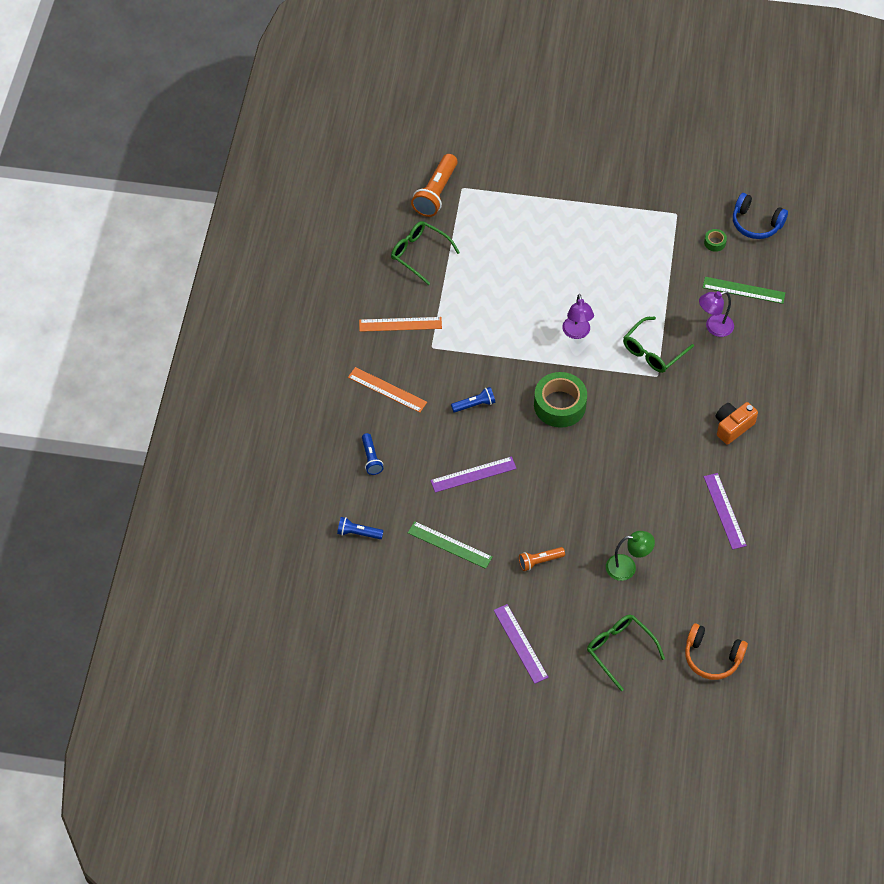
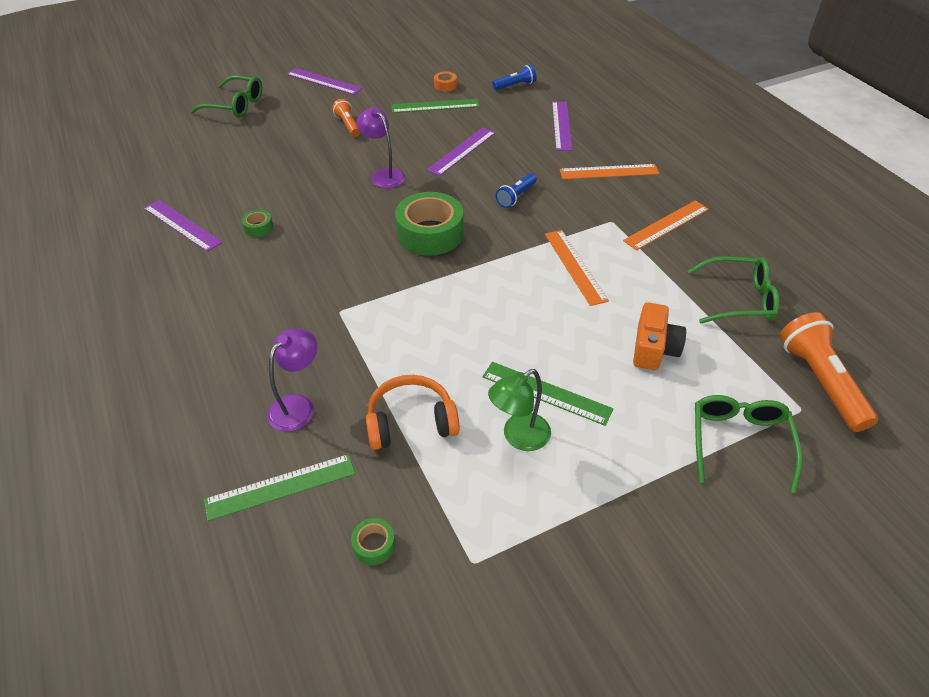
camera: 145 degrees right, 10 degrees down
blue flashlight [362,433,383,475] -> purple ruler [552,102,572,151]
orange flashlight [519,547,565,571] -> orange flashlight turned 60 degrees counterclockwise [332,99,360,137]
purple lamp [562,294,594,339] -> purple lamp moved to [357,108,405,188]
green lamp [606,531,655,581] -> green lamp moved to [488,369,551,451]
green glasses [623,317,694,373] -> green glasses moved to [695,395,803,493]
orange headphones [685,623,748,680] -> orange headphones moved to [366,375,460,450]
orange camera [715,402,758,444] -> orange camera moved to [633,302,686,370]
blue headphones [733,193,788,239] -> none
none -> green tape [241,210,273,237]
none -> orange tape [434,71,457,91]
none -> green ruler [482,362,614,426]
none -> orange ruler [545,230,609,306]

